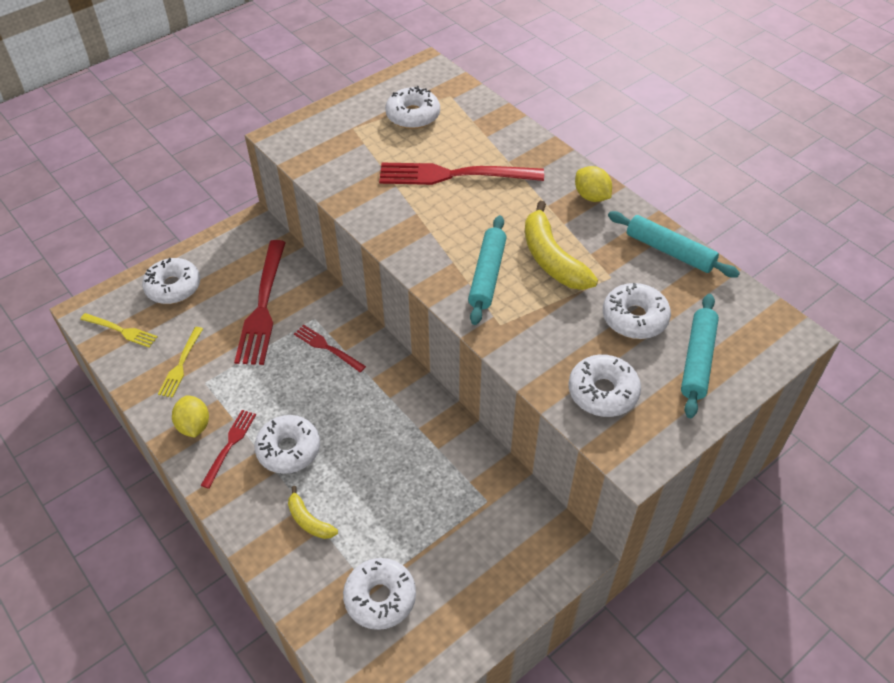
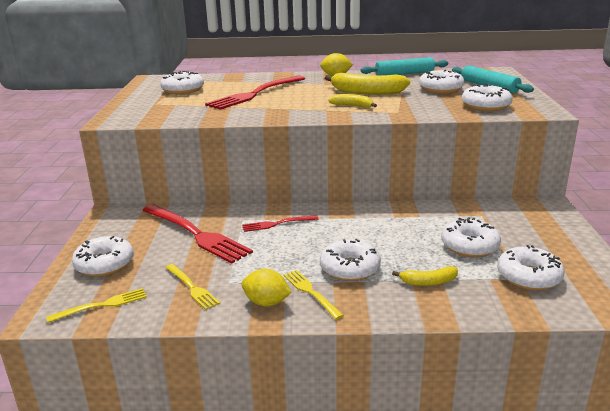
camera: 50 degrees left, 25 degrees down
red fork [200,410,256,489] -> yellow fork [283,270,344,320]
turquoise rolling pin [468,215,507,325] -> yellow banana [329,94,377,108]
none -> white donut [441,217,501,257]

